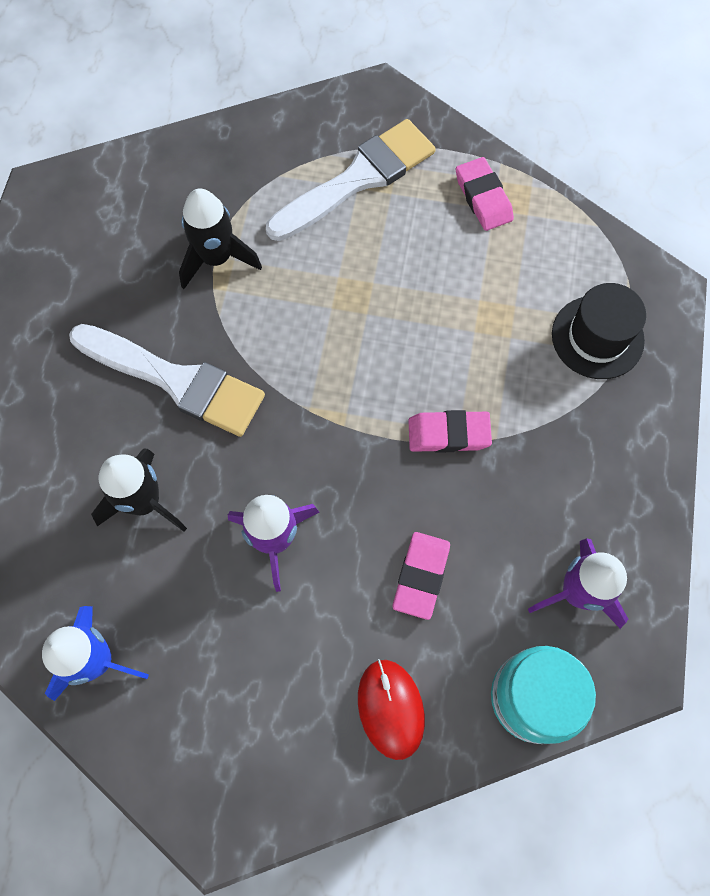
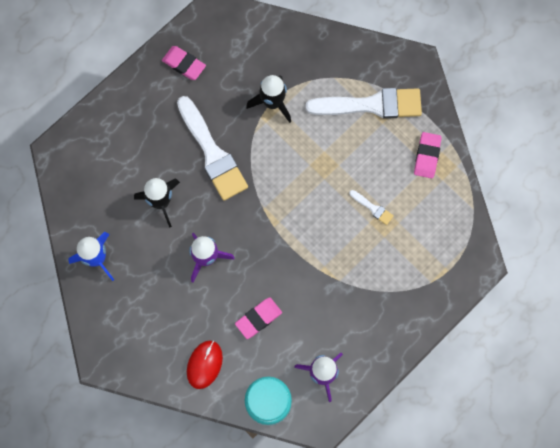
camera: 35 degrees right, 5 degrees up
pink eraser [408,410,492,453] -> pink eraser moved to [162,46,206,80]
black hat [552,283,646,379] -> none
none -> white brush [349,190,394,225]

